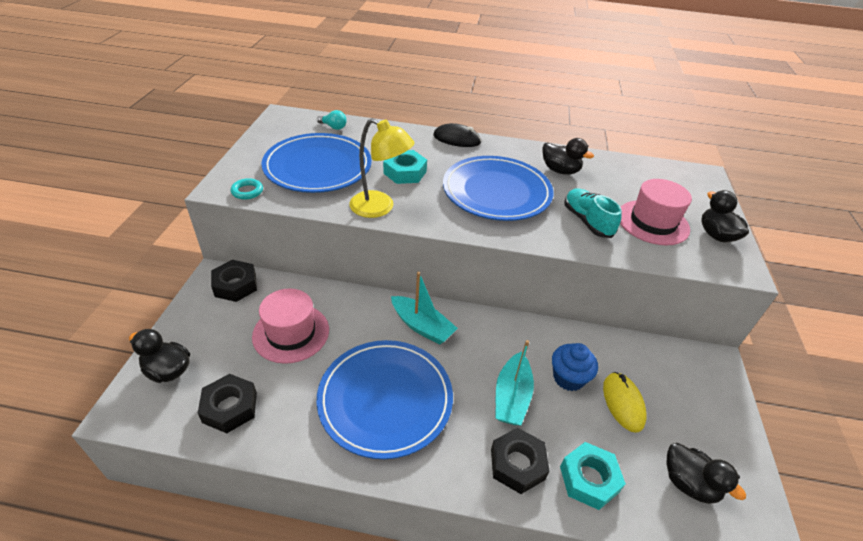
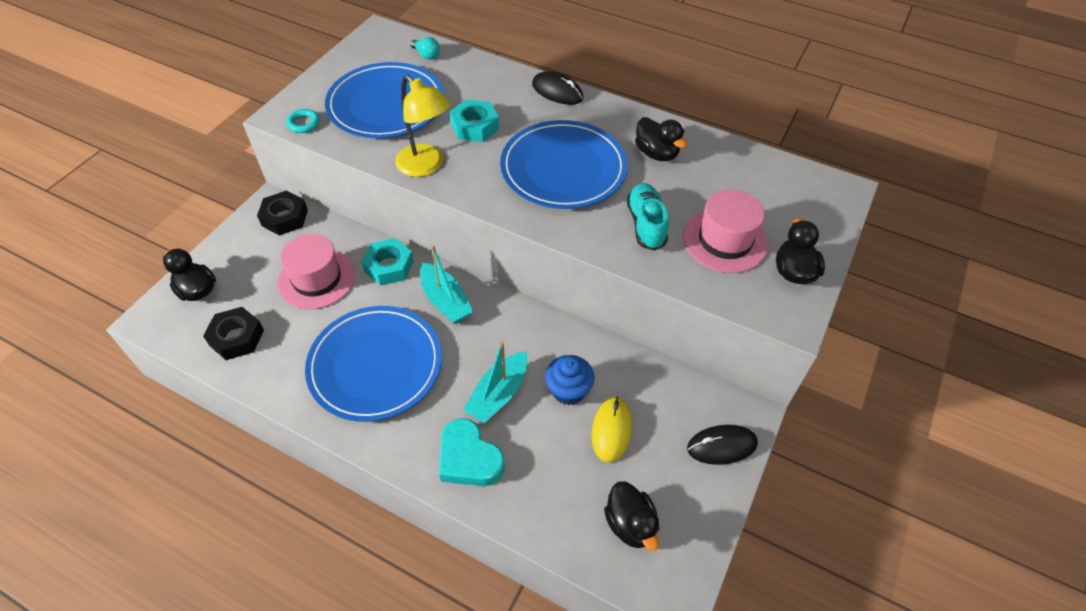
camera: 20 degrees right, 10 degrees up
black nut [491,428,549,494] -> turquoise heart [439,418,505,486]
turquoise nut [560,442,626,510] -> turquoise nut moved to [362,238,414,285]
none -> black mouse [687,425,758,465]

